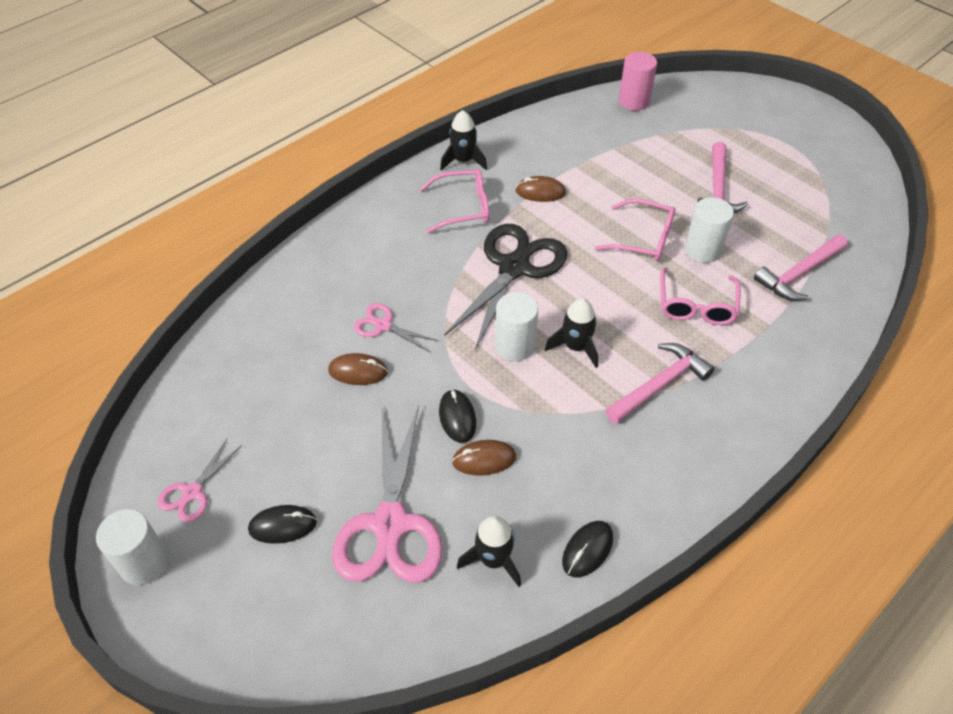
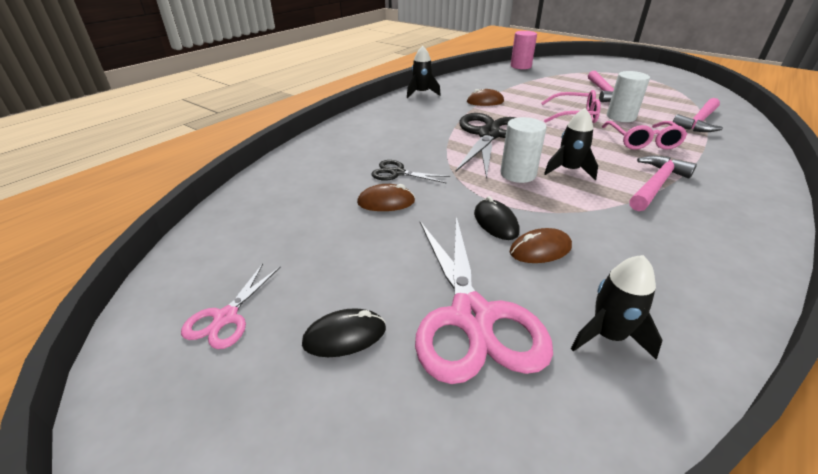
camera: 10 degrees left, 15 degrees down
white cylinder [96,509,168,585] -> none
pink scissors [353,303,438,352] -> black scissors [371,160,450,184]
pink glasses [420,169,489,233] -> none
black mouse [562,521,613,577] -> none

